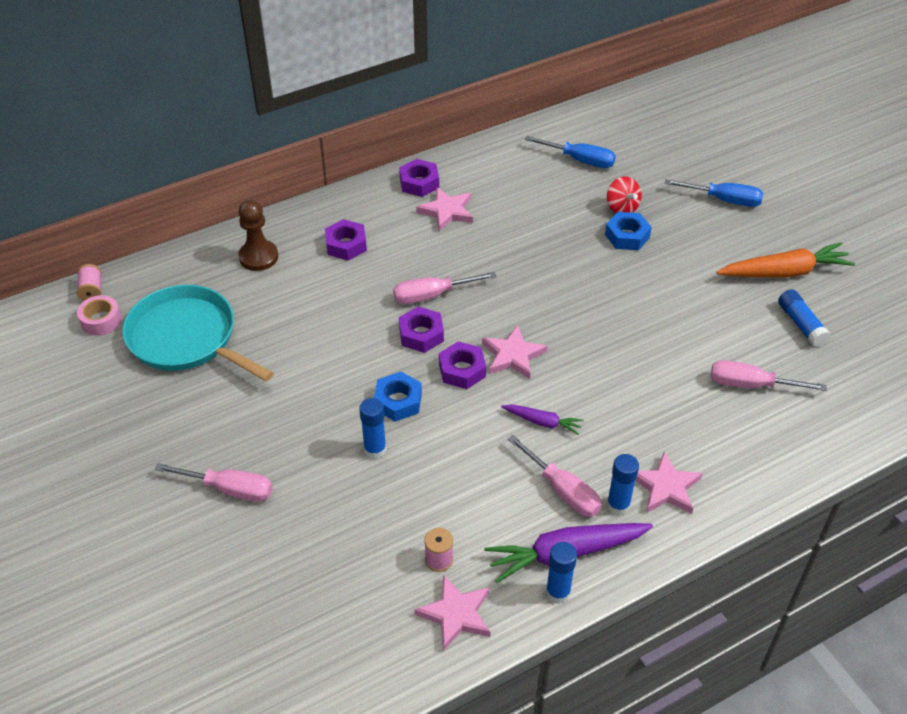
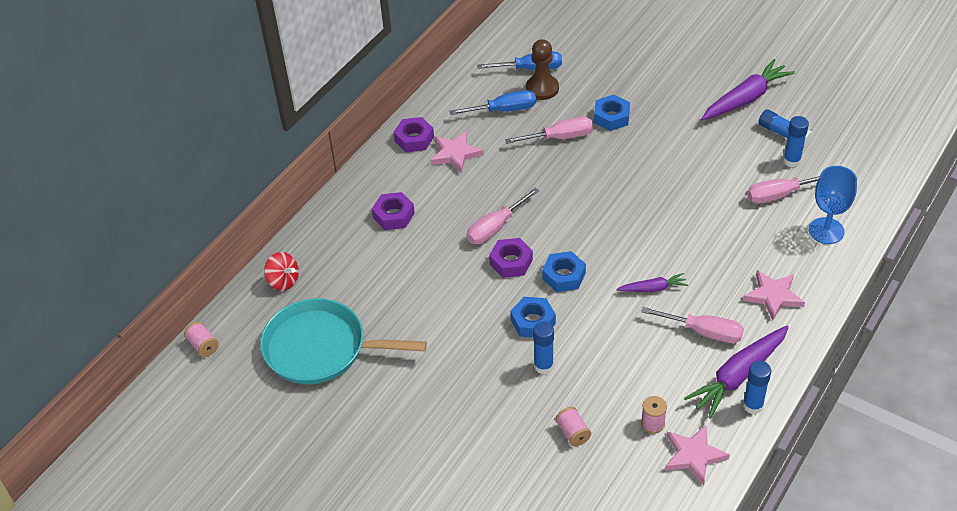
camera: 25 degrees left, 0 degrees up
pink tape [77,295,122,336] -> none
pink screwdriver [155,463,273,502] -> pink screwdriver moved to [505,117,593,144]
brown pawn [238,200,278,271] -> brown pawn moved to [526,39,559,100]
purple nut [439,341,486,389] -> blue nut [542,251,586,292]
pink star [482,325,547,379] -> none
red spinning top [607,176,642,213] -> red spinning top moved to [264,252,299,291]
blue glue stick [607,454,639,515] -> blue glue stick moved to [783,116,809,167]
blue screwdriver [665,179,763,207] -> blue screwdriver moved to [449,90,536,115]
orange carrot [717,242,855,278] -> purple carrot [701,59,795,120]
none -> pink spool [555,407,591,446]
none -> blue goblet [809,166,857,244]

